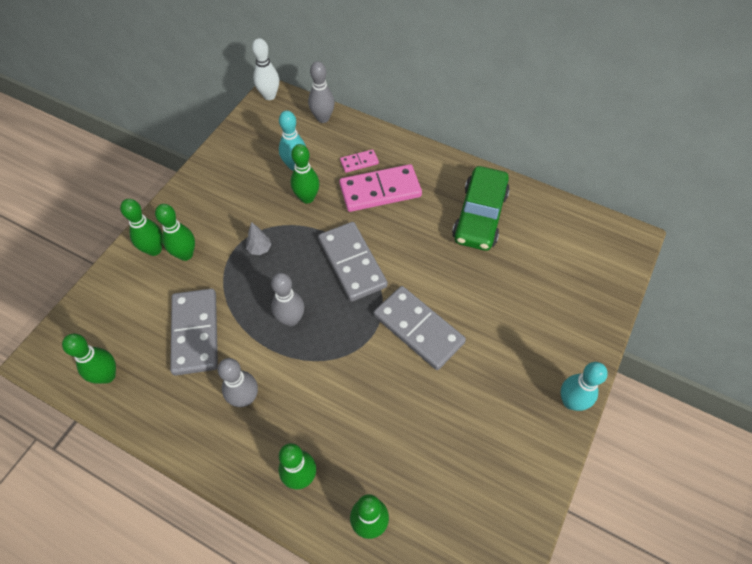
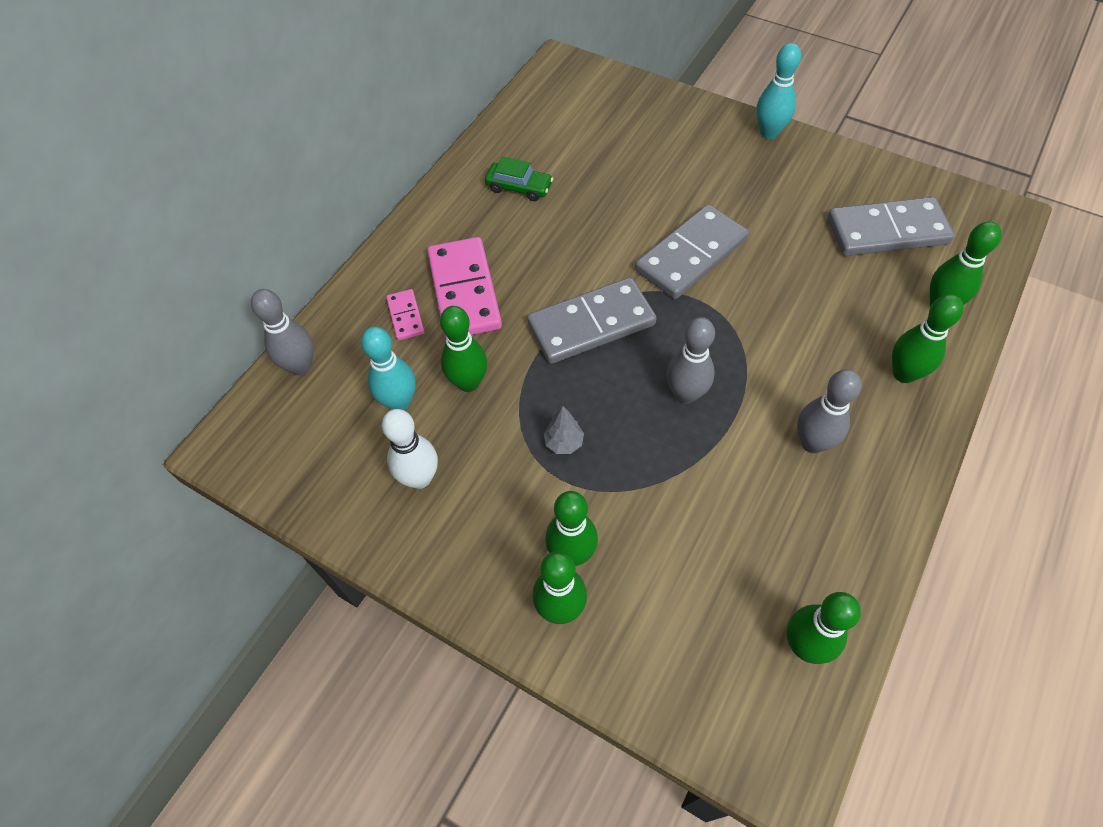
camera: 85 degrees left, 0 degrees up
grey domino [170,289,218,376] -> grey domino moved to [828,197,955,256]
white bowling pin [252,38,279,100] -> white bowling pin moved to [382,409,438,489]
green car [452,166,510,251] -> green car [485,156,553,201], size x0.52

